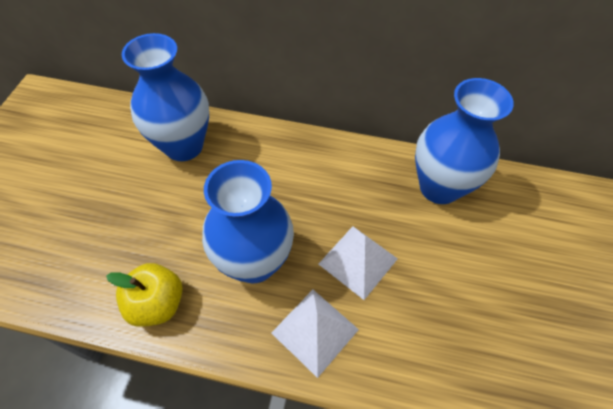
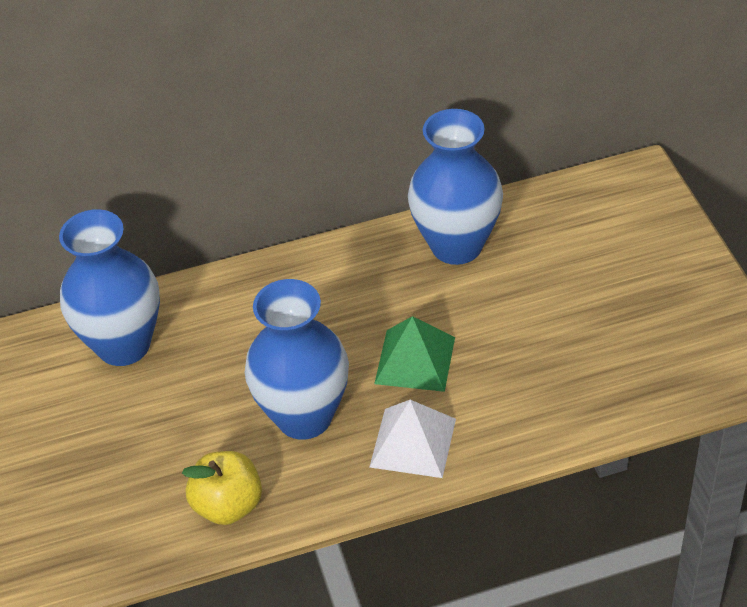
camera: 25 degrees left, 10 degrees down
white pyramid [319,226,398,300] -> green pyramid [374,316,455,392]

